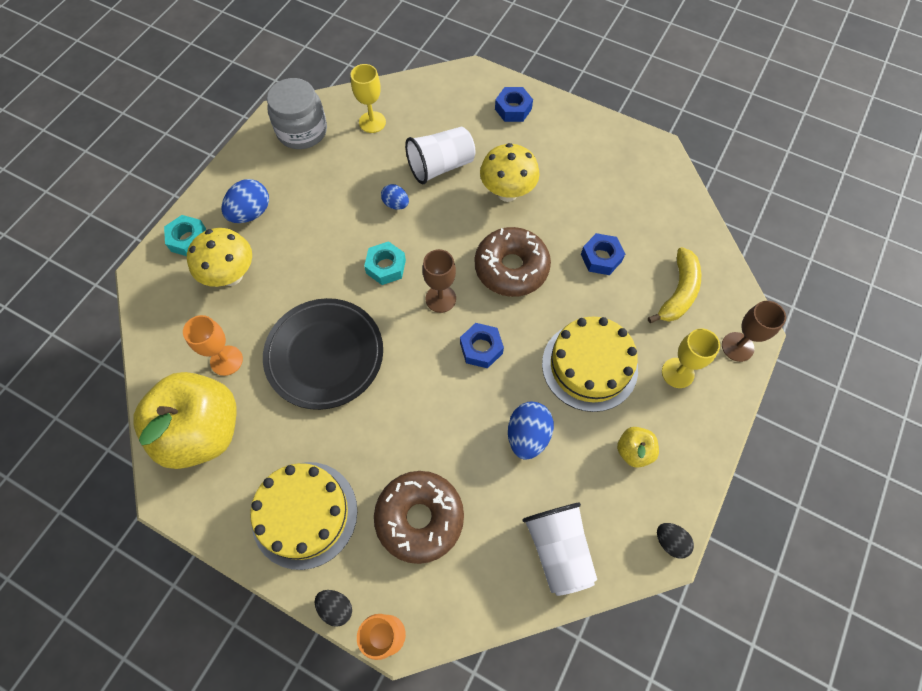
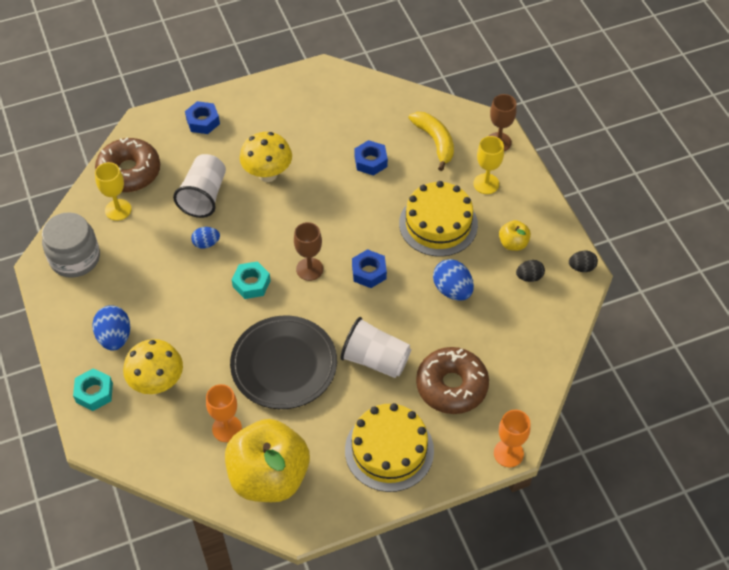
camera: 50 degrees left, 10 degrees down
black egg [315,590,352,627] -> black egg moved to [516,260,545,282]
brown donut [475,227,551,297] -> brown donut moved to [95,138,160,192]
white cup [523,503,597,596] -> white cup moved to [340,317,411,378]

